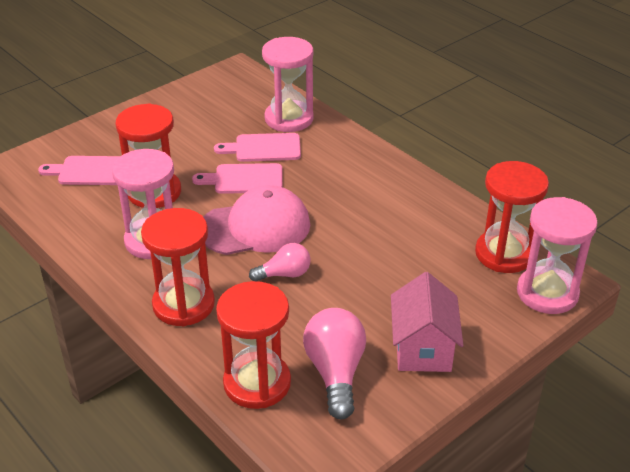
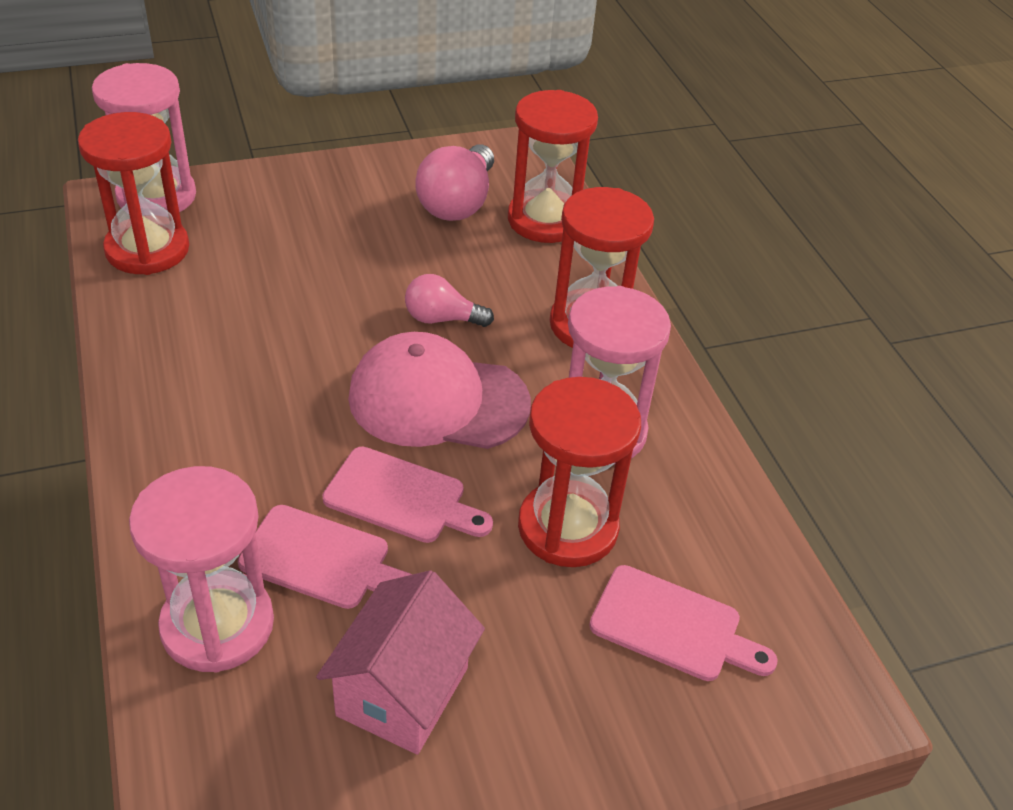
camera: 160 degrees left, 5 degrees up
pink house [391,272,464,372] -> pink house moved to [316,570,485,755]

